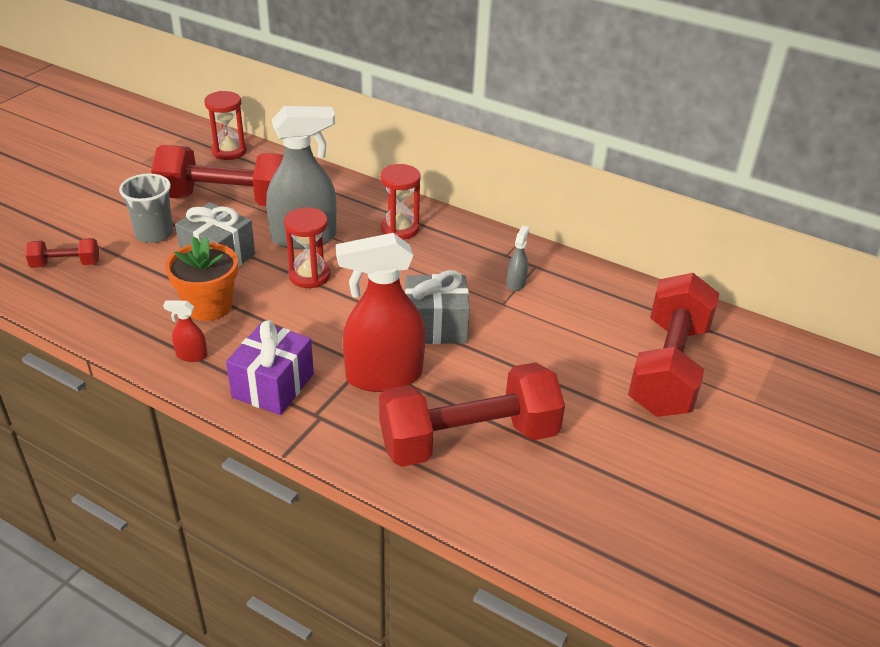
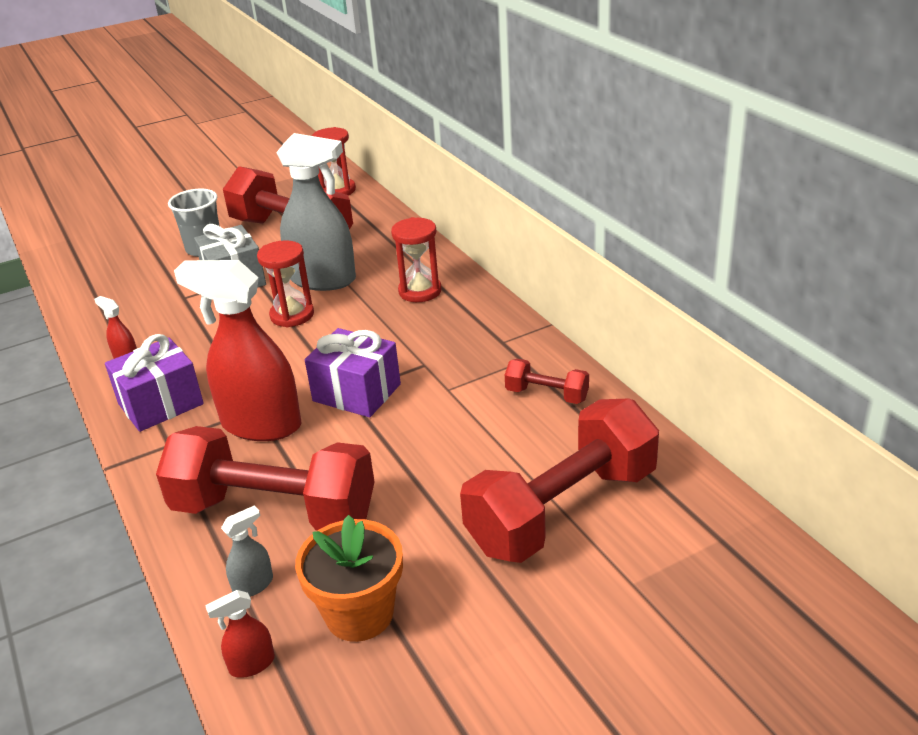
camera: 35 degrees right, 5 degrees down
red dumbbell [25,238,99,268] -> red dumbbell moved to [505,359,589,404]
orange flower pot [165,237,238,321] -> orange flower pot moved to [295,515,403,642]
grey gift [405,270,470,344] -> purple gift [305,328,401,417]
grey spray bottle [507,226,529,291] -> grey spray bottle moved to [221,506,273,597]
none -> red spray bottle [205,590,275,678]

